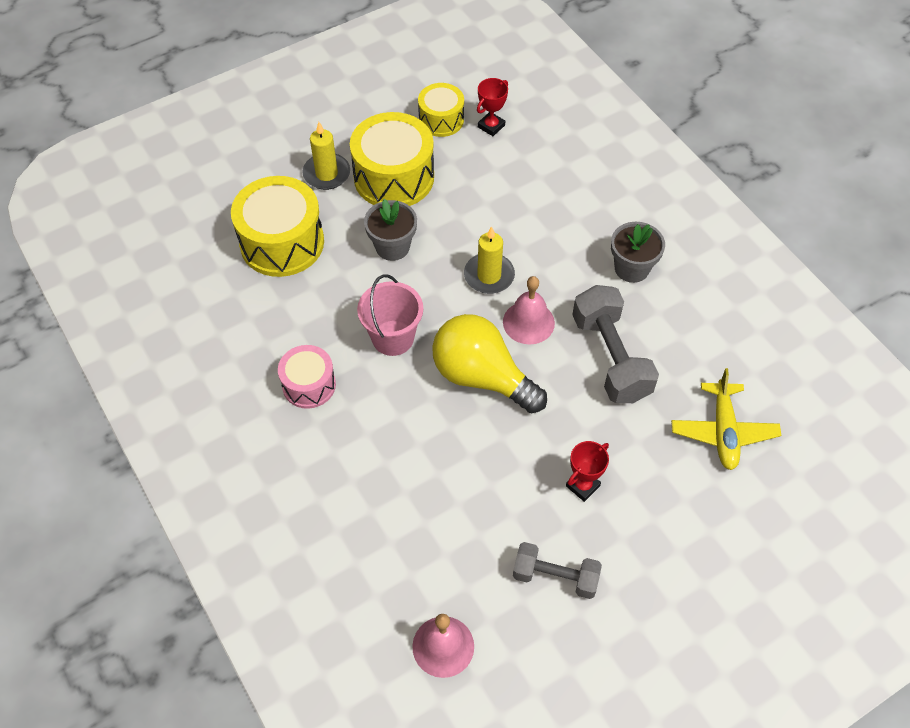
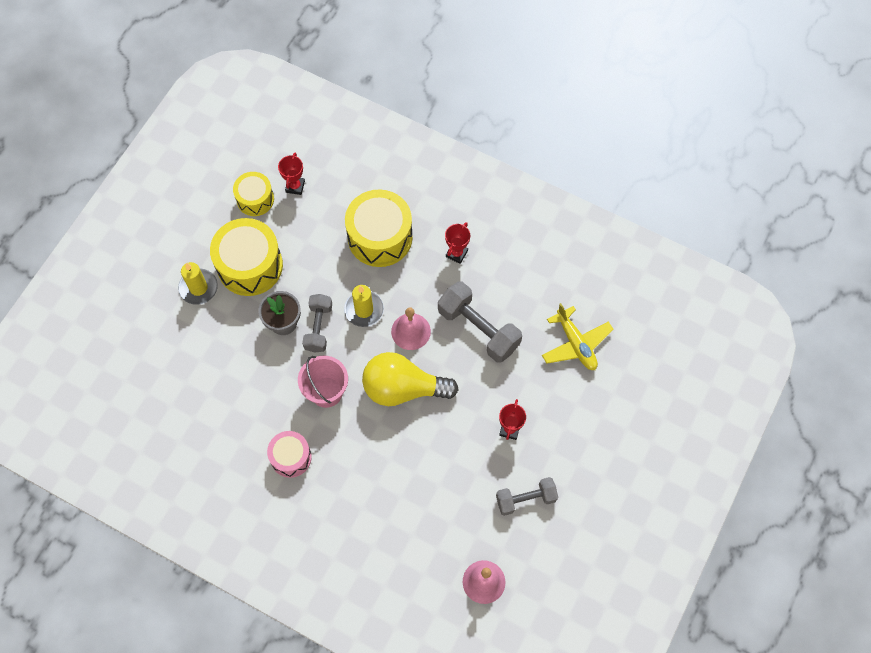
camera: 30 degrees left, 10 degrees up
yellow drum [231,176,324,277] -> yellow drum moved to [345,189,413,267]
grey flower pot [611,222,665,283] -> red trophy [445,222,470,264]
none -> grey dumbbell [302,294,332,353]

